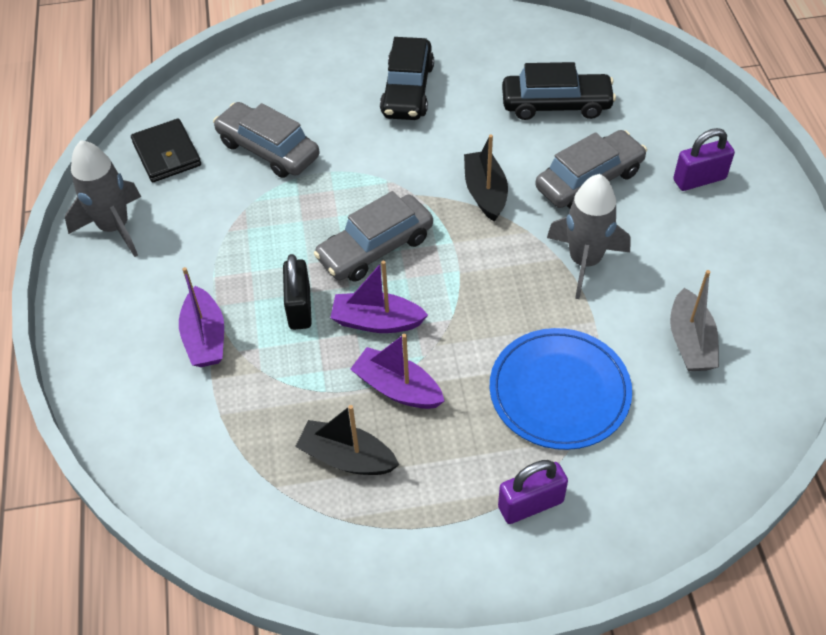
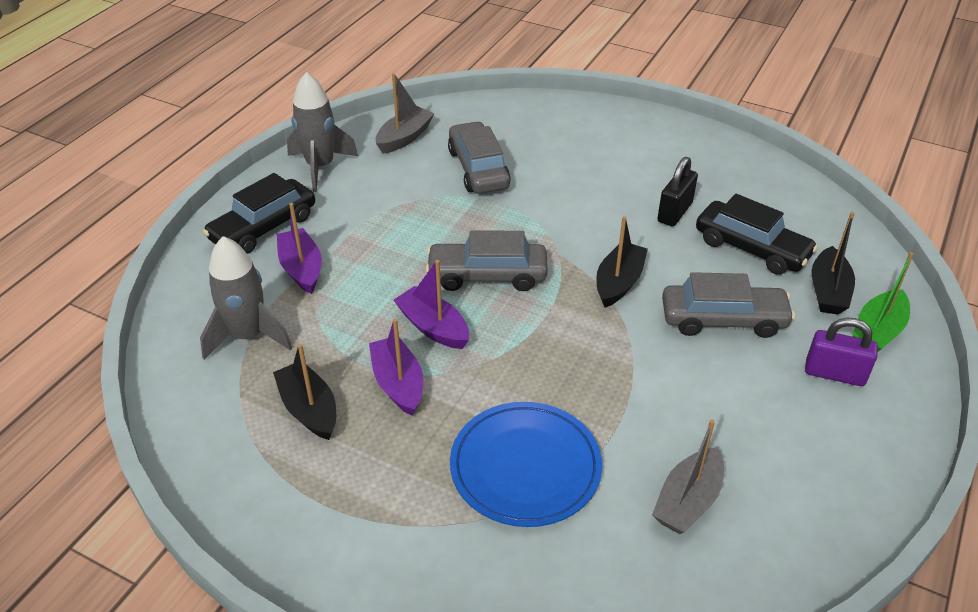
camera: 35 degrees right, 10 degrees down
black wallet [131,119,201,182] -> grey boat [376,73,435,154]
purple boat [179,267,224,367] -> purple boat turned 135 degrees clockwise [277,203,322,294]
black padlock [283,254,312,330] -> black padlock moved to [657,157,698,227]
black car [380,37,434,120] -> black car moved to [203,173,315,254]
purple padlock [498,460,568,524] -> none
grey rocket [547,174,631,299] -> grey rocket moved to [200,236,293,360]
none -> black boat [811,212,855,315]
none -> green boat [852,252,914,351]

